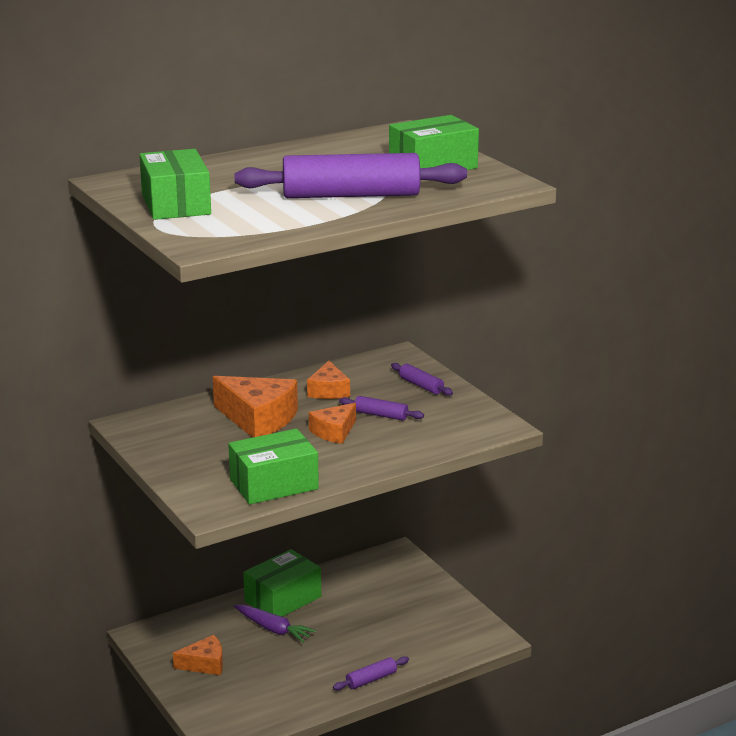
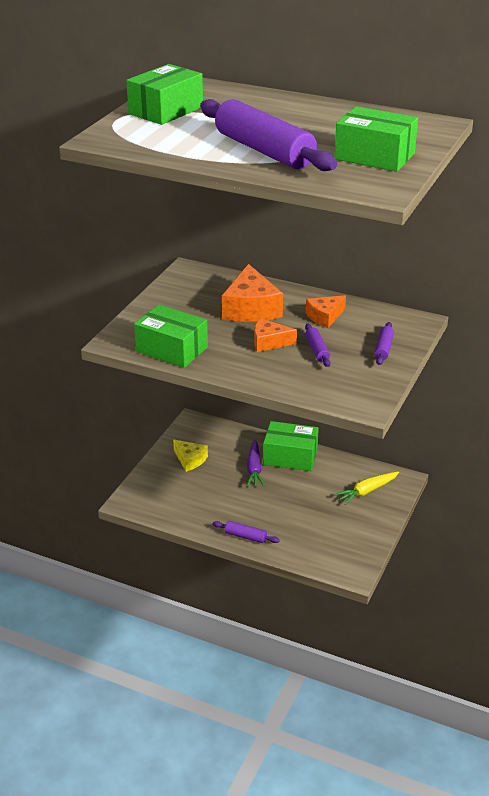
camera: 55 degrees right, 10 degrees up
orange cheese [173,635,223,675] -> yellow cheese [173,440,208,472]
none -> yellow carrot [334,472,399,505]

